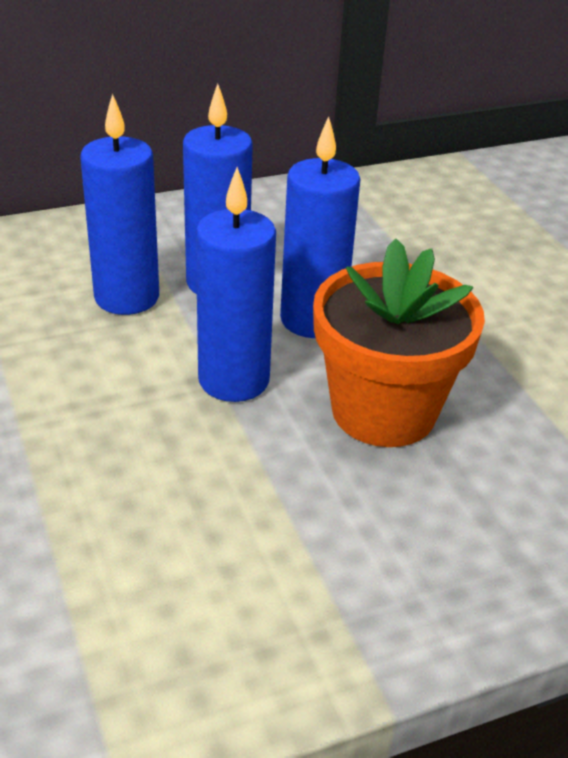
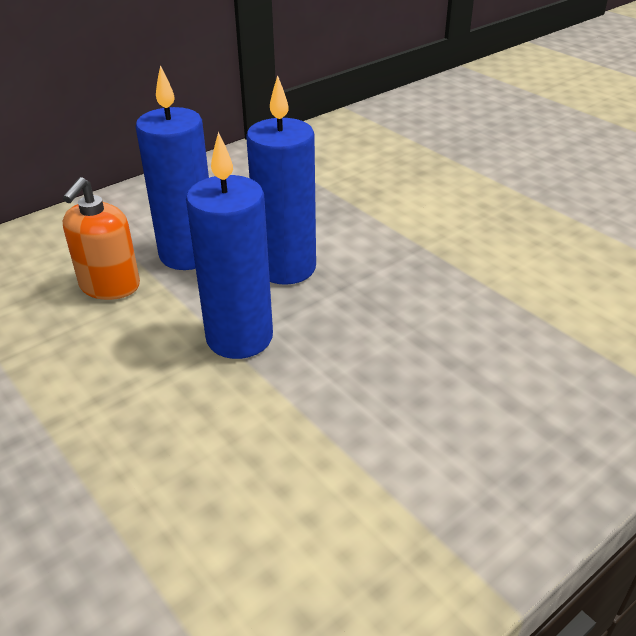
camera: 15 degrees left, 0 degrees up
blue candle [80,93,159,315] -> orange soap dispenser [63,177,140,300]
orange flower pot [313,238,485,447] -> none

